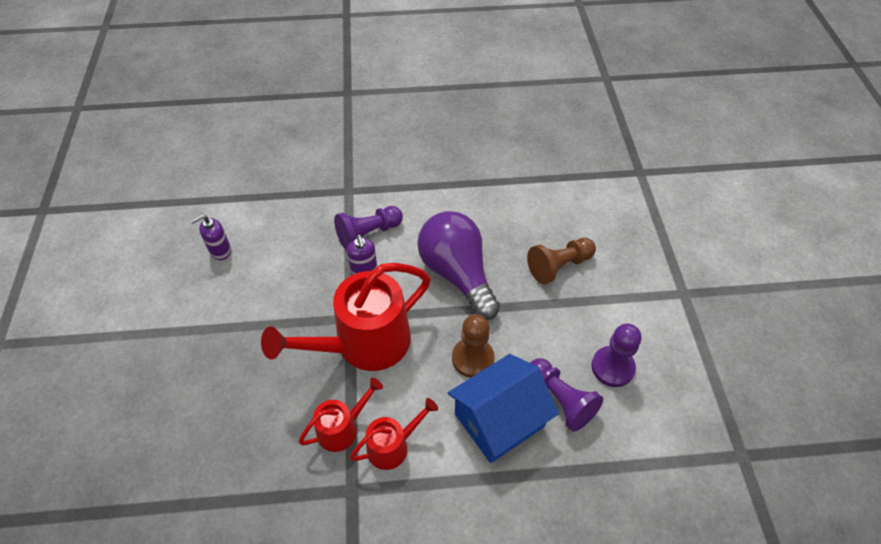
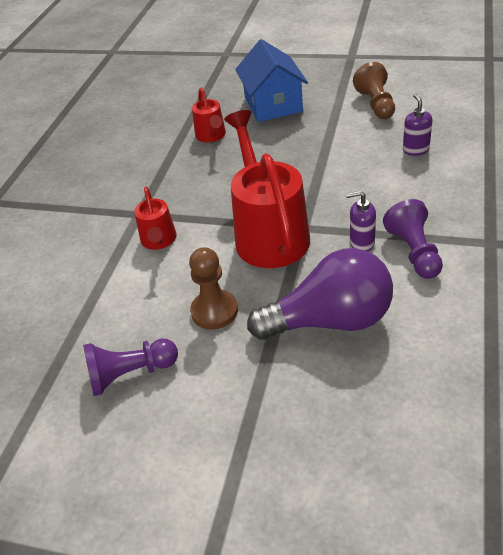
camera: 115 degrees right, 10 degrees down
red watering can [299,378,383,452] -> red watering can moved to [192,87,226,142]
blue house [448,354,559,463] -> blue house moved to [235,39,308,122]
brown pawn [527,238,596,284] -> brown pawn moved to [353,62,395,119]
purple pawn [591,324,641,387] -> none

